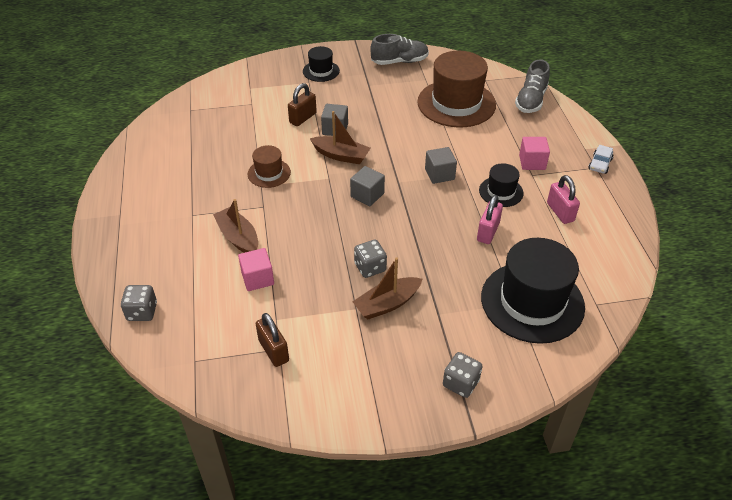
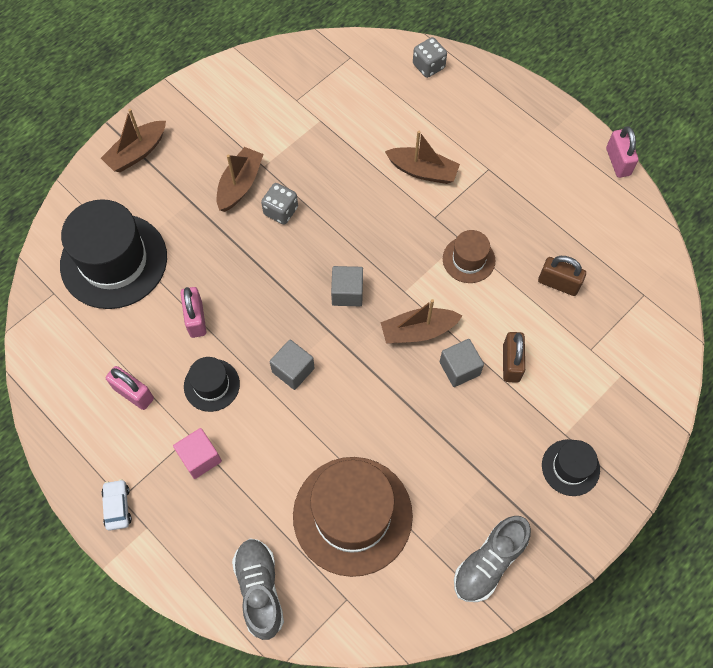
camera: 145 degrees right, 20 degrees up
pink cube [238,248,274,291] -> none
brown padlock [255,313,289,367] -> brown padlock moved to [538,256,586,296]
grey dice [443,352,483,398] -> brown boat [101,109,166,172]
none -> pink padlock [606,126,639,178]

